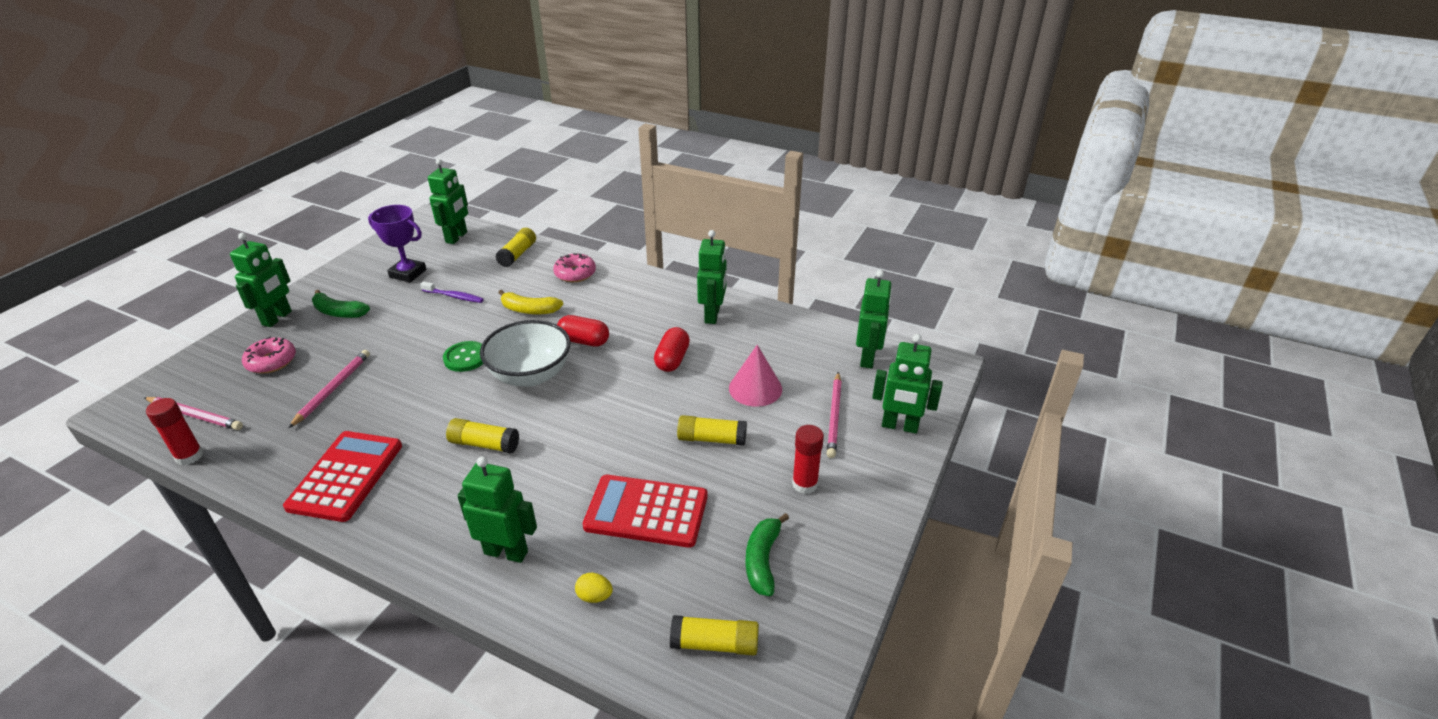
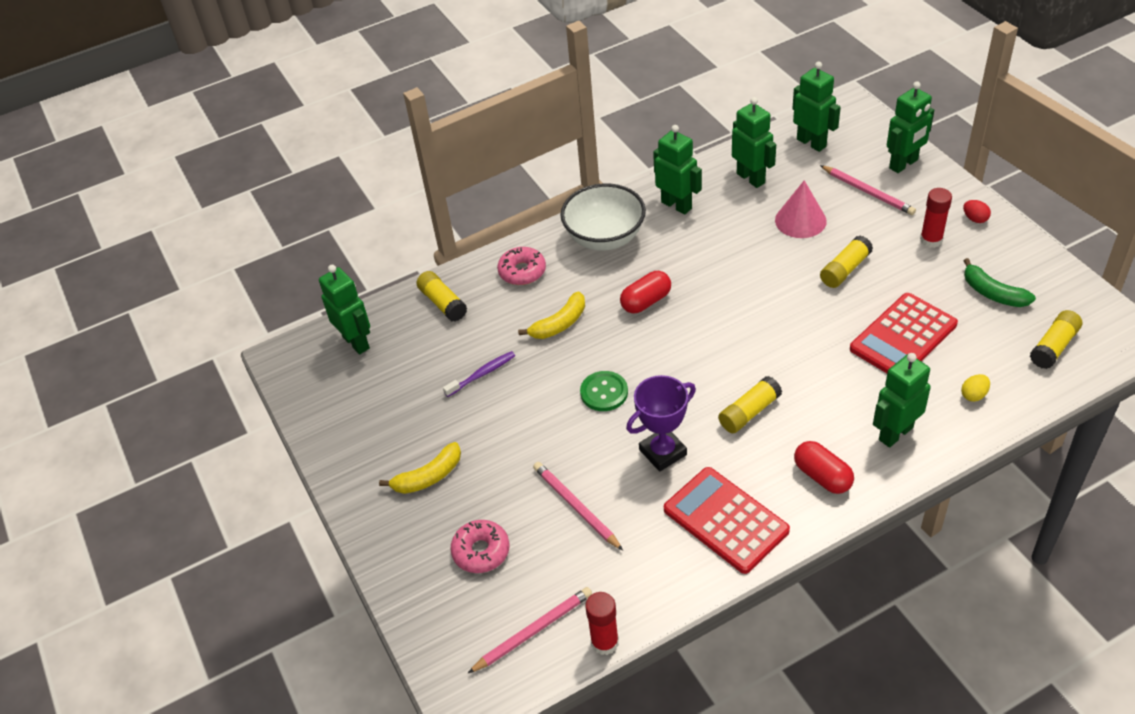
camera: 50 degrees left, 10 degrees up
green robot [230,233,292,327] -> green robot moved to [732,97,776,188]
green banana [312,290,370,318] -> yellow banana [379,442,461,494]
purple trophy [368,205,427,283] -> purple trophy moved to [626,375,696,472]
white bowl [480,320,571,387] -> white bowl moved to [560,184,646,251]
red capsule [654,327,690,372] -> red capsule moved to [794,441,854,494]
none -> red egg [963,200,991,223]

